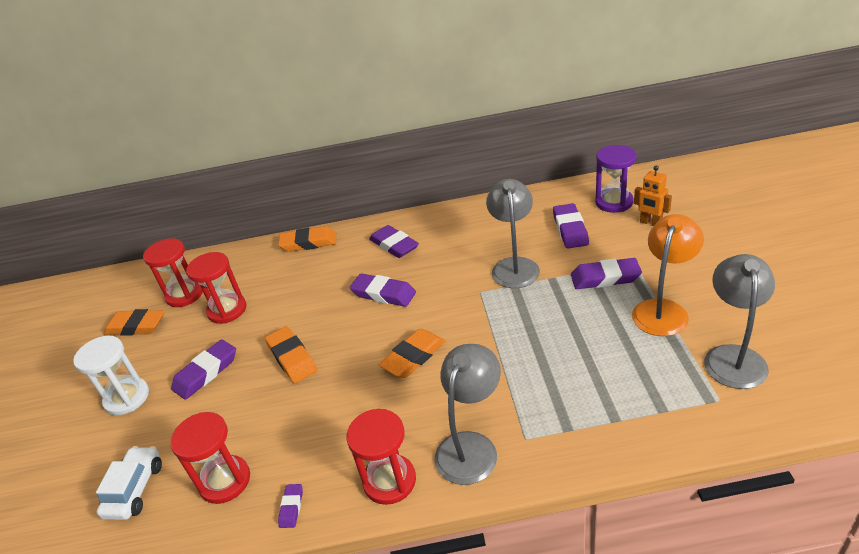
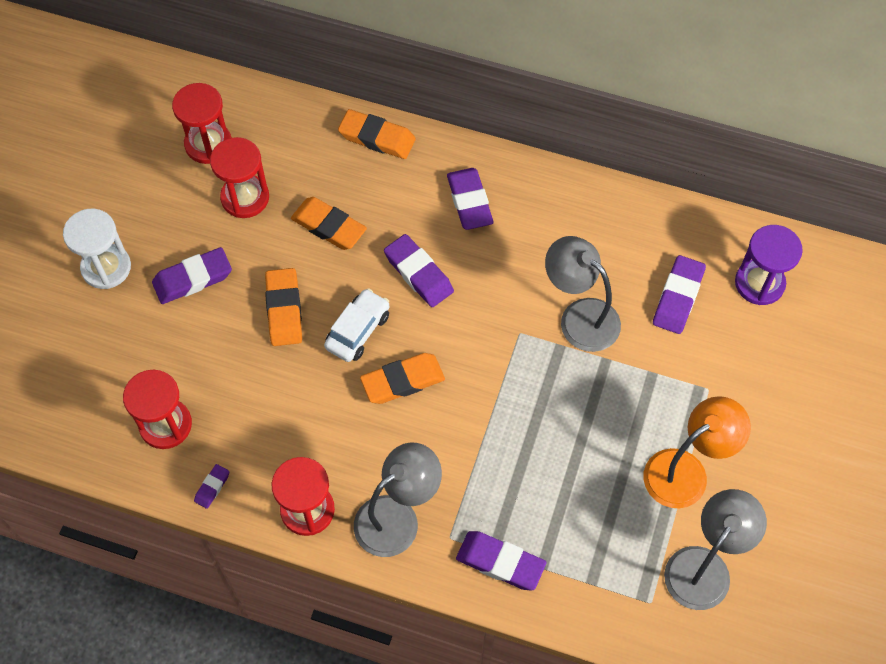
camera: 20 degrees right, 25 degrees up
white car [96,446,162,520] -> white car moved to [324,288,389,362]
orange eraser [103,309,165,335] -> orange eraser moved to [291,197,367,250]
grey lamp [486,179,540,288] -> grey lamp turned 75 degrees counterclockwise [545,236,621,352]
purple eraser [571,258,642,289] -> purple eraser moved to [456,531,546,591]
orange robot [634,165,672,226] -> none

